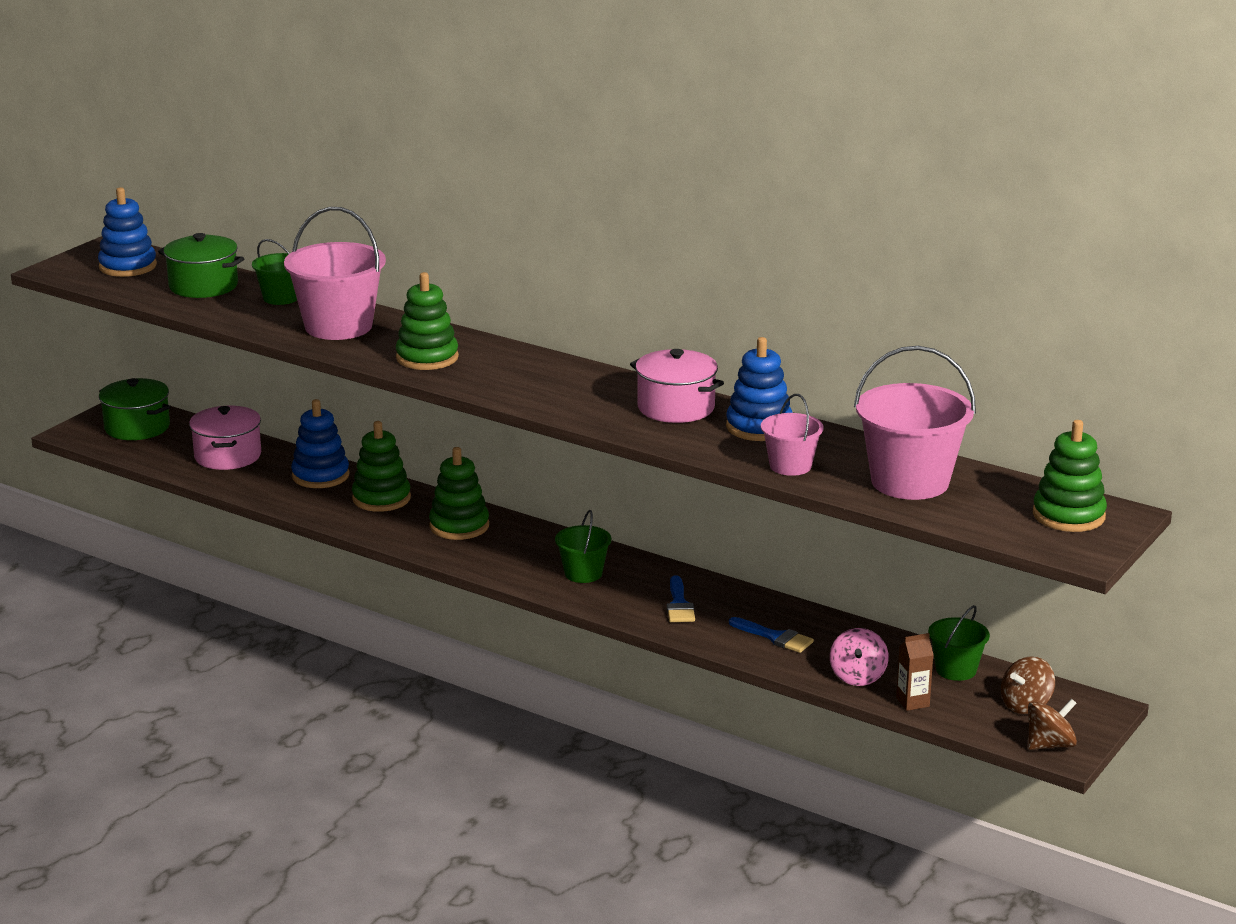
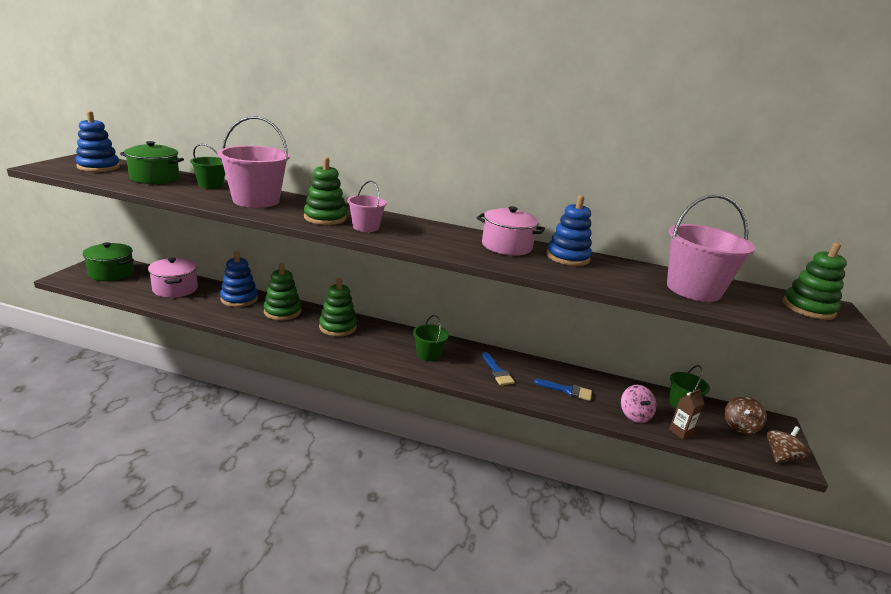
camera: 20 degrees left, 0 degrees up
pink bucket [761,394,824,476] -> pink bucket moved to [347,180,387,232]

